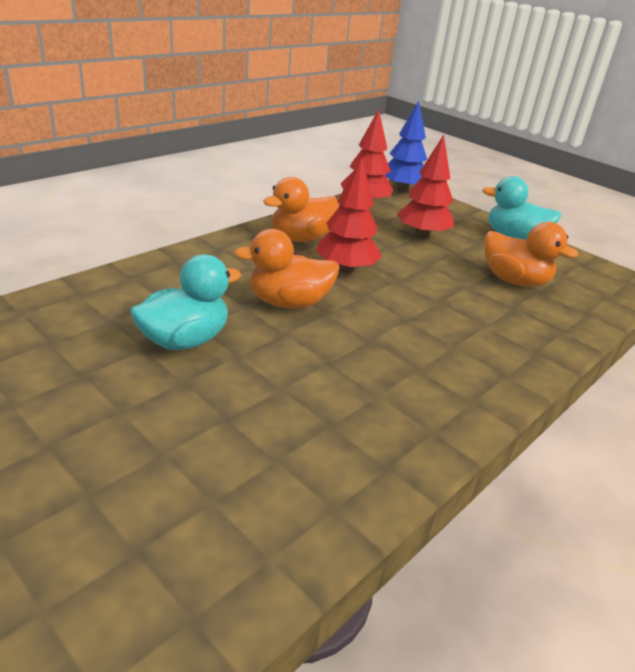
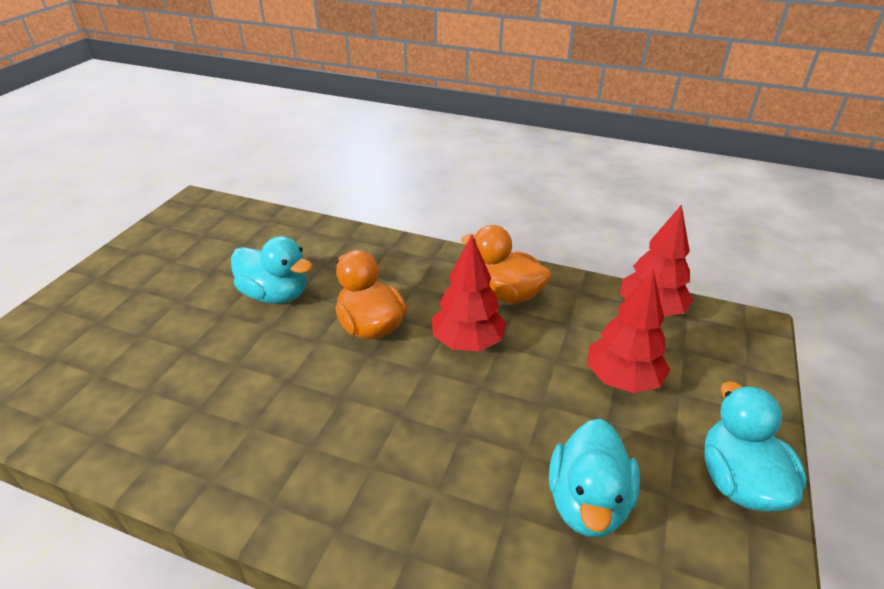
camera: 70 degrees right, 5 degrees up
blue tree [385,101,427,192] -> none
orange duck [484,222,579,287] -> turquoise duck [549,419,640,537]

